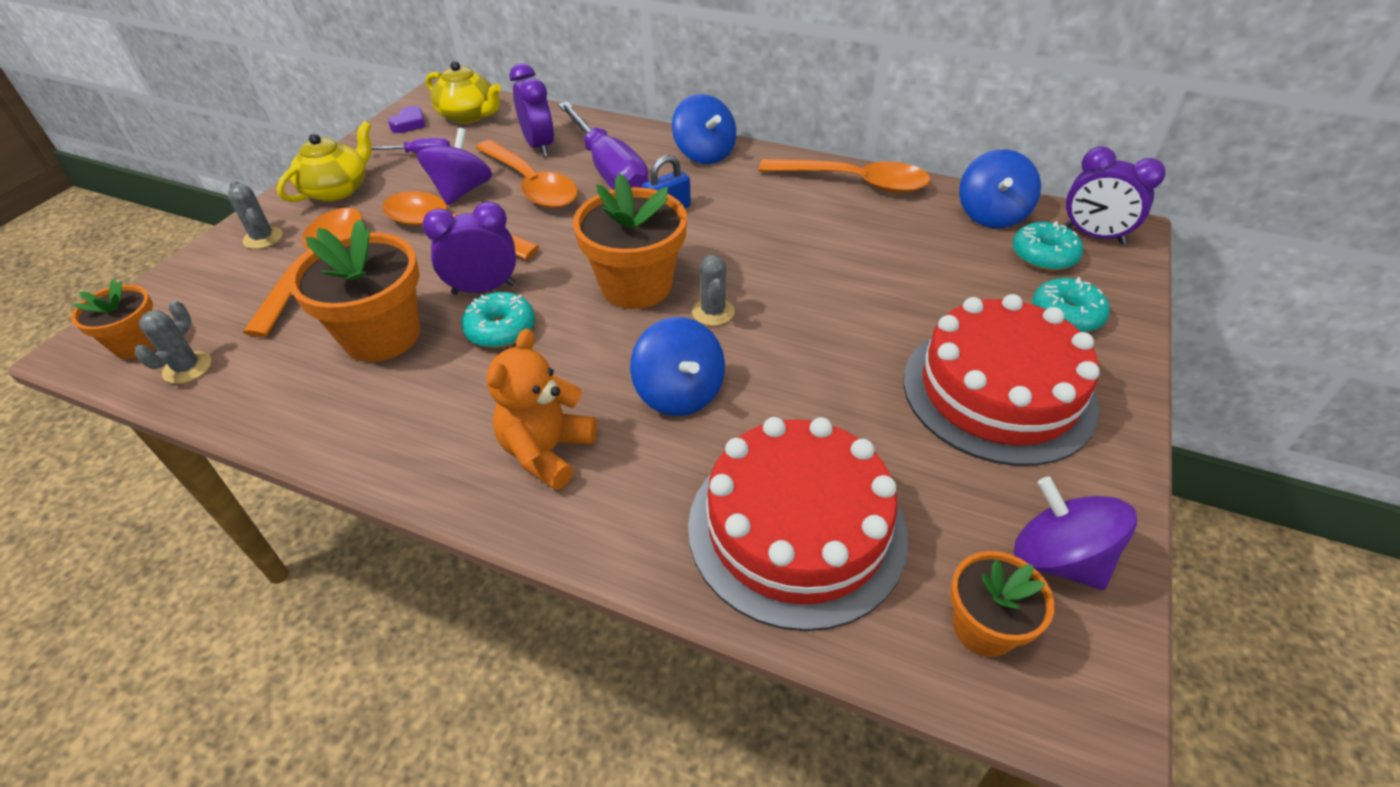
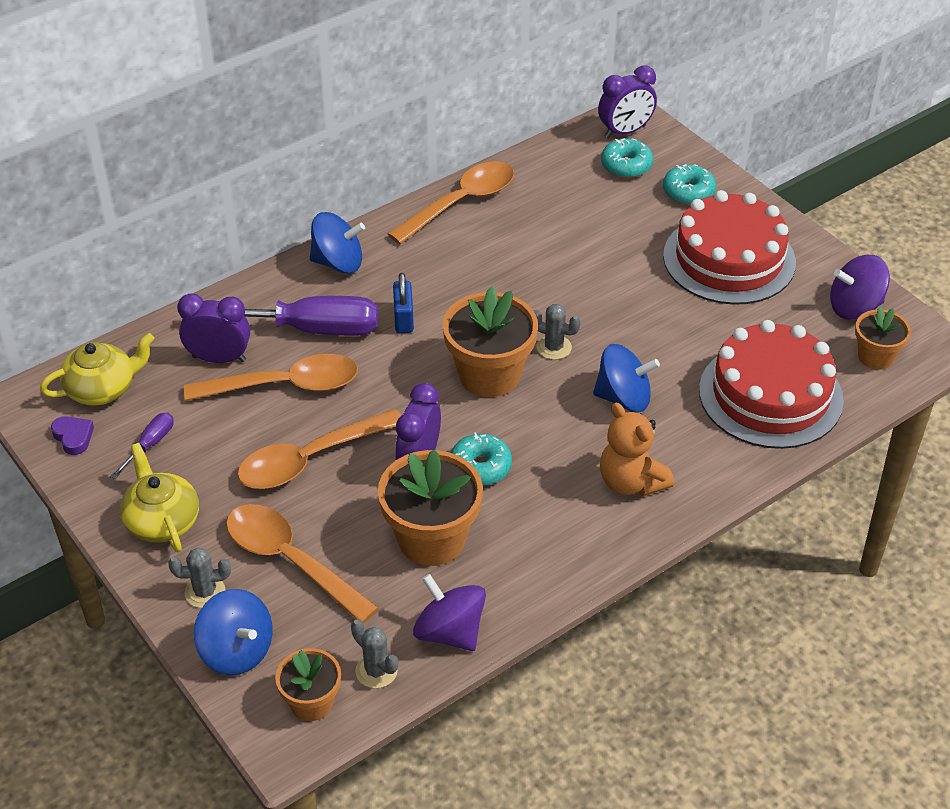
camera: 60 degrees left, 0 degrees up
purple spinning top [417,128,492,205] -> purple spinning top moved to [413,574,486,651]
blue spinning top [959,149,1041,228] -> blue spinning top moved to [194,589,273,675]

